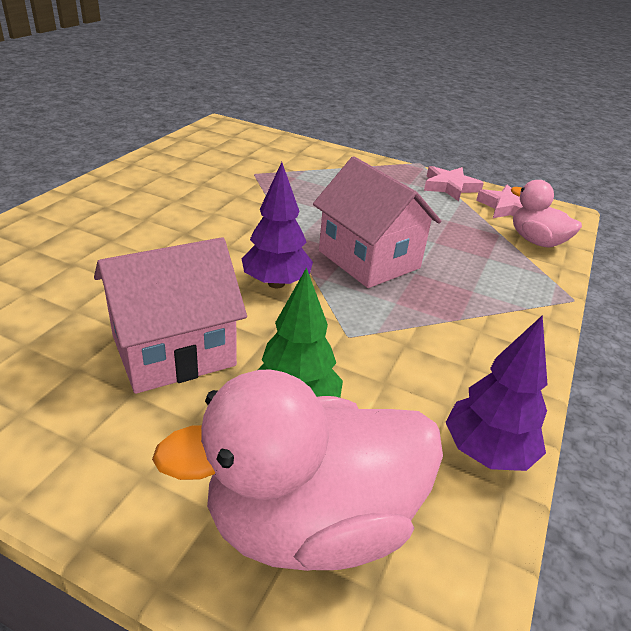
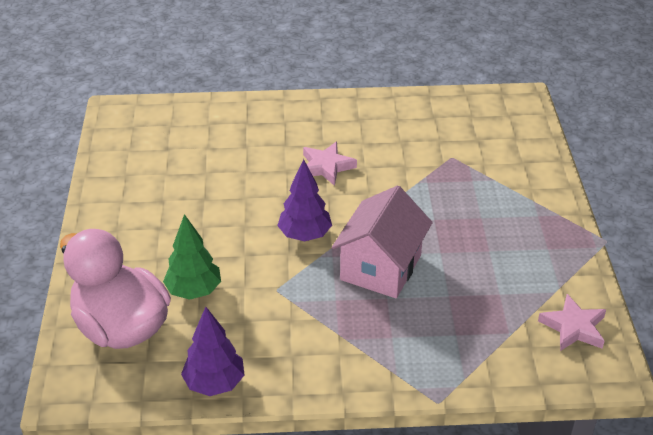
camera: 65 degrees right, 5 degrees up
pink house [94,237,247,394] -> none
pink star [424,166,484,201] -> pink star moved to [303,142,357,186]
pink duck [511,180,582,247] -> none

